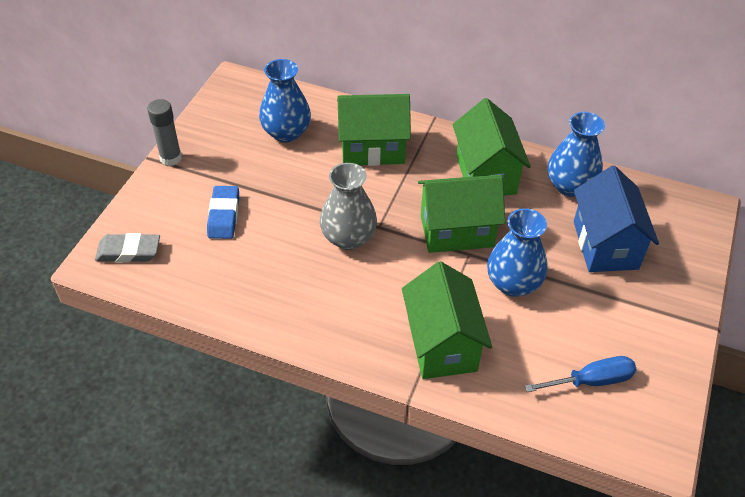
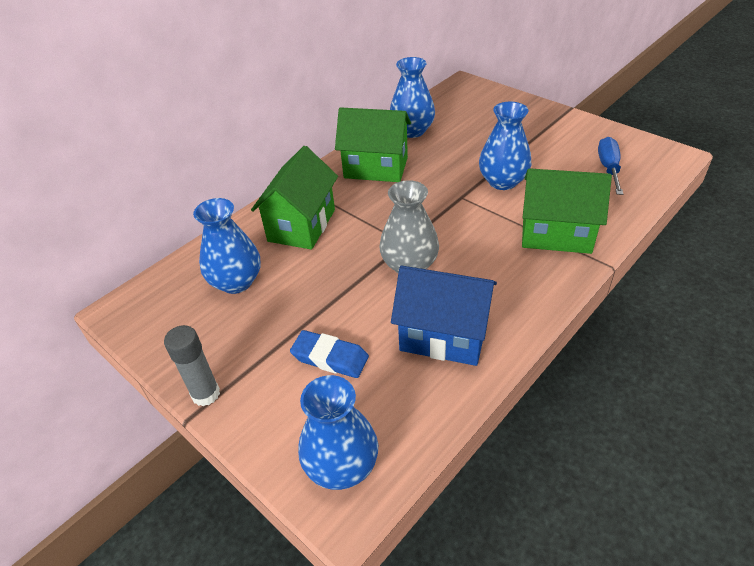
camera: 65 degrees left, 5 degrees down
grey eraser [95,233,160,262] -> blue vase [298,375,378,490]
green house [418,175,505,253] -> none
blue house [574,166,659,272] -> blue house moved to [391,266,497,366]

